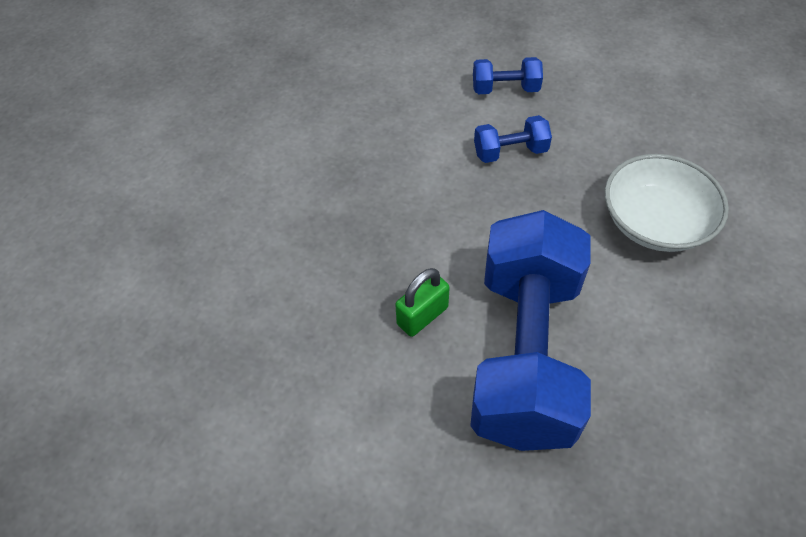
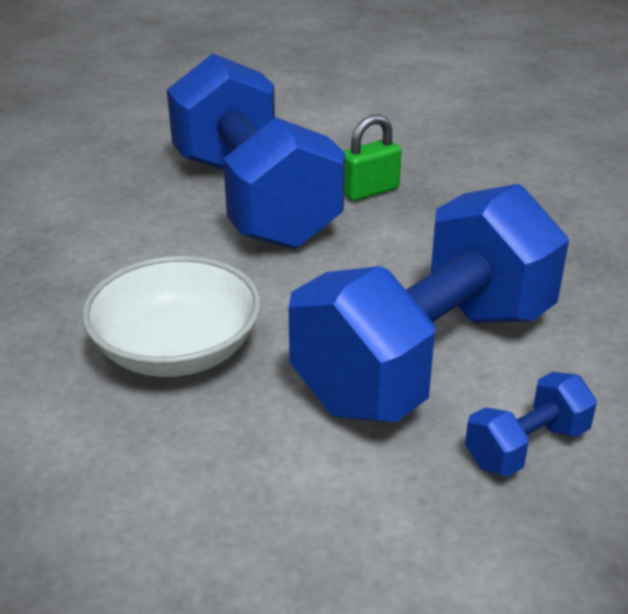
camera: 145 degrees right, 20 degrees down
green padlock [395,268,450,337] -> green padlock turned 45 degrees clockwise [344,114,402,201]
blue dumbbell [474,115,552,163] -> blue dumbbell [289,184,569,422], size x2.46

